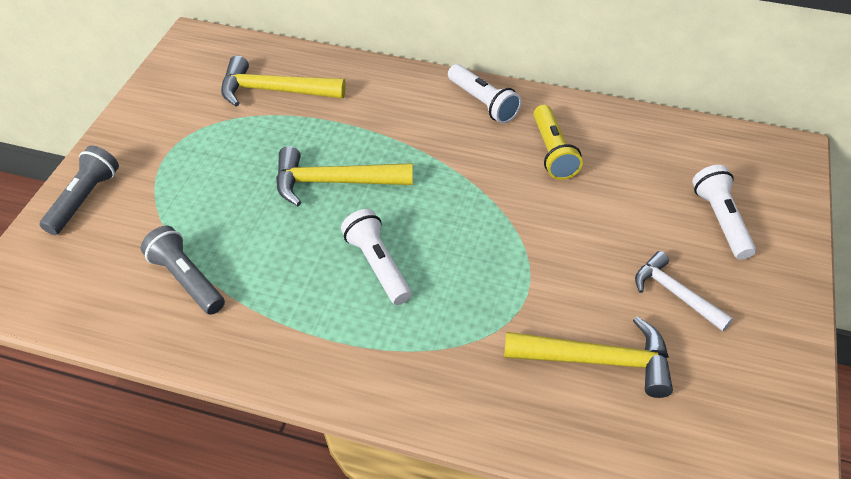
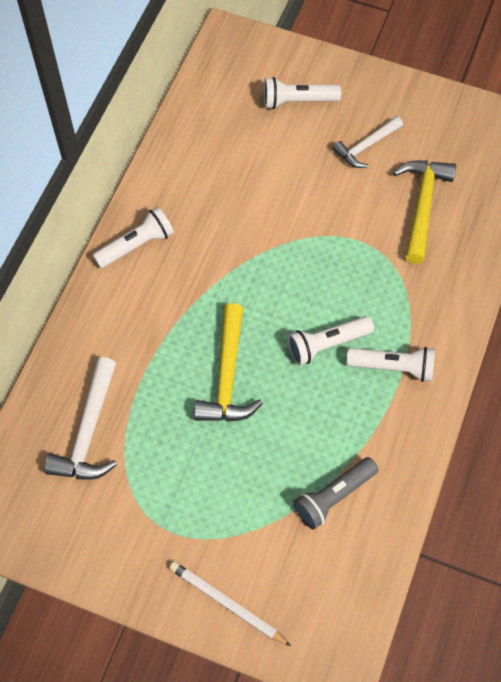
camera: 85 degrees left, 15 degrees up
grey flashlight [39,146,119,235] -> white pencil [169,561,291,646]
yellow hammer [221,56,346,107] -> white hammer [44,357,117,480]
yellow flashlight [533,105,583,180] -> none
none -> white flashlight [347,347,435,382]

